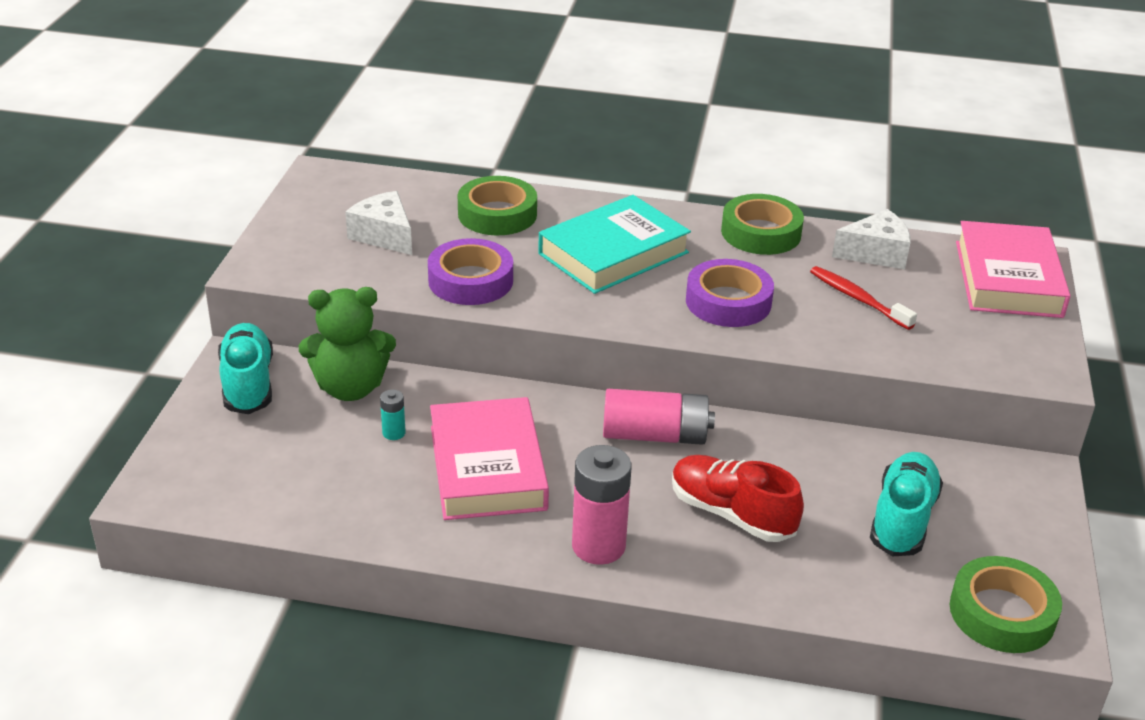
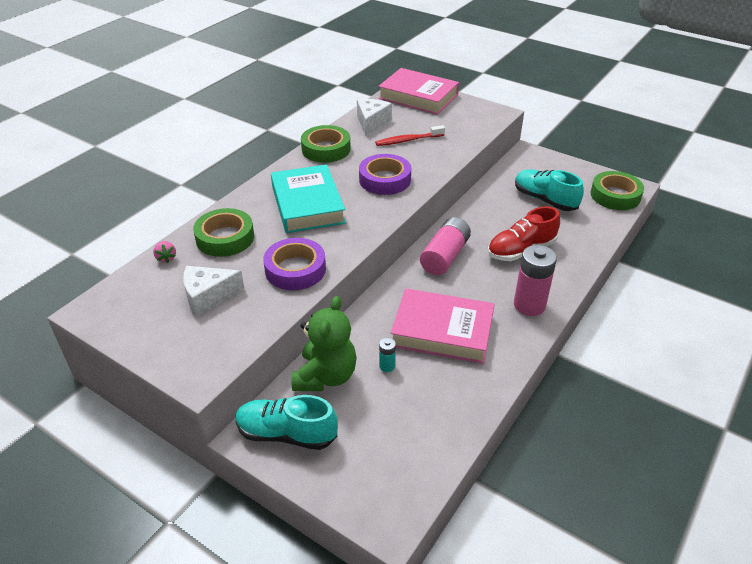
camera: 65 degrees left, 5 degrees up
none -> pink strawberry [153,241,176,263]

